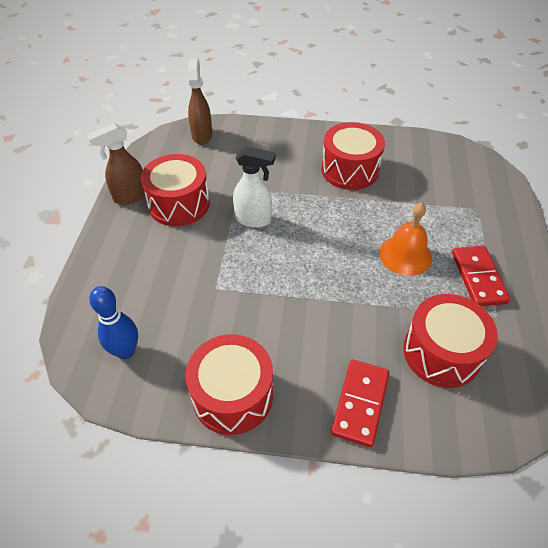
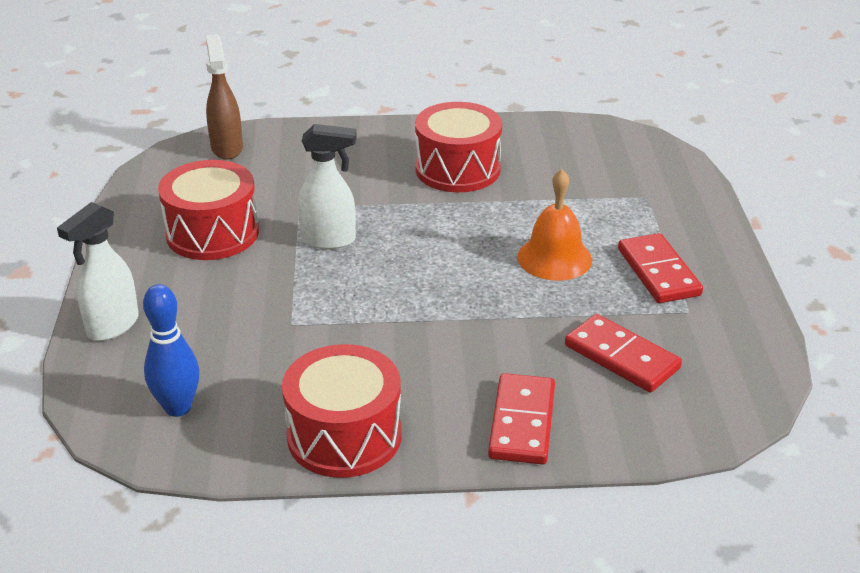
camera: 10 degrees left, 15 degrees down
brown spray bottle [87,123,145,205] -> none
red drum [403,294,498,388] -> red domino [565,314,682,392]
none -> white spray bottle [57,202,139,341]

